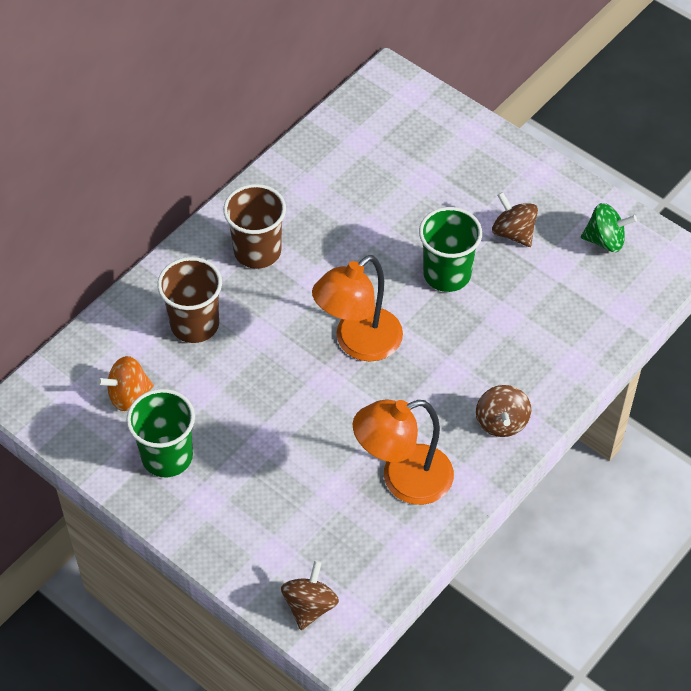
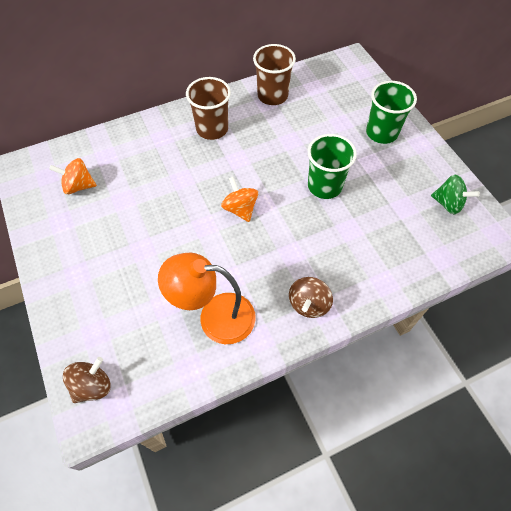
camera: 25 degrees right, 5 degrees up
green cup [126,389,195,477] -> green cup moved to [366,81,417,144]
brown cup [157,257,222,343] -> brown cup moved to [253,44,296,105]
orange lamp [312,255,403,361] -> orange spinning top [221,177,258,222]
brown spinning top [492,192,538,247] -> none

